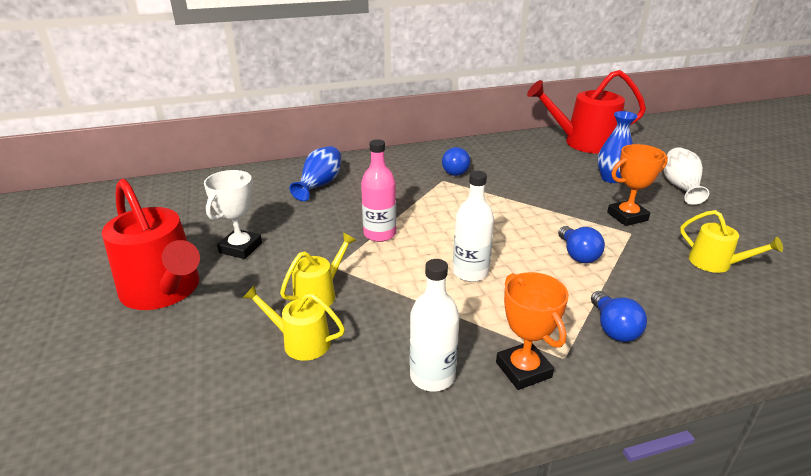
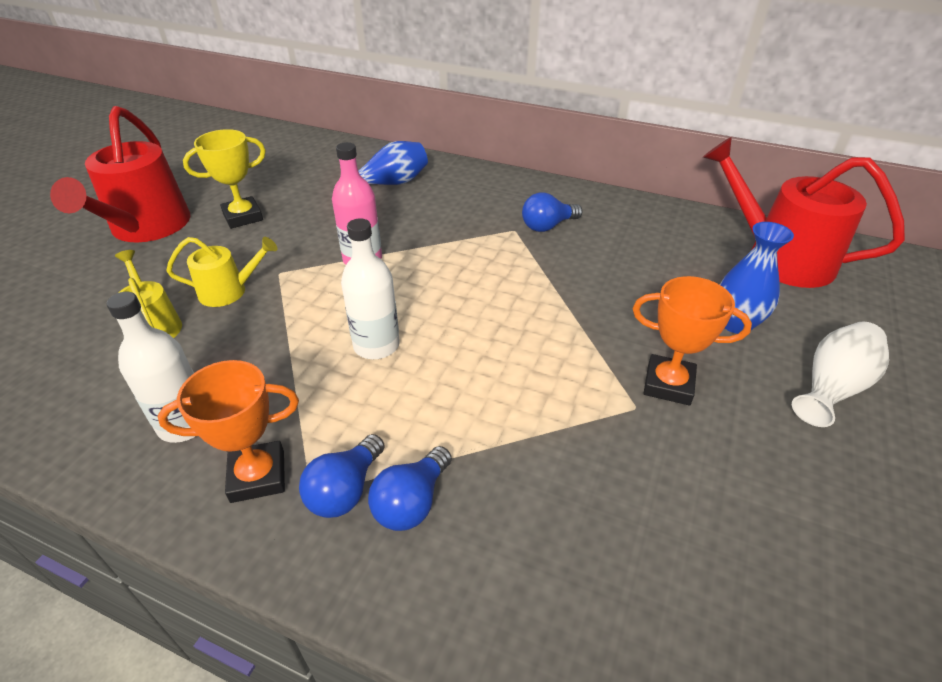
camera: 40 degrees right, 10 degrees up
white trophy [204,170,262,259] -> yellow trophy [183,129,266,229]
orange trophy [496,272,569,390] -> orange trophy turned 60 degrees clockwise [158,360,299,503]
blue light bulb [558,226,605,263] -> blue light bulb moved to [299,434,385,518]
yellow watering can [680,210,783,273] -> none

